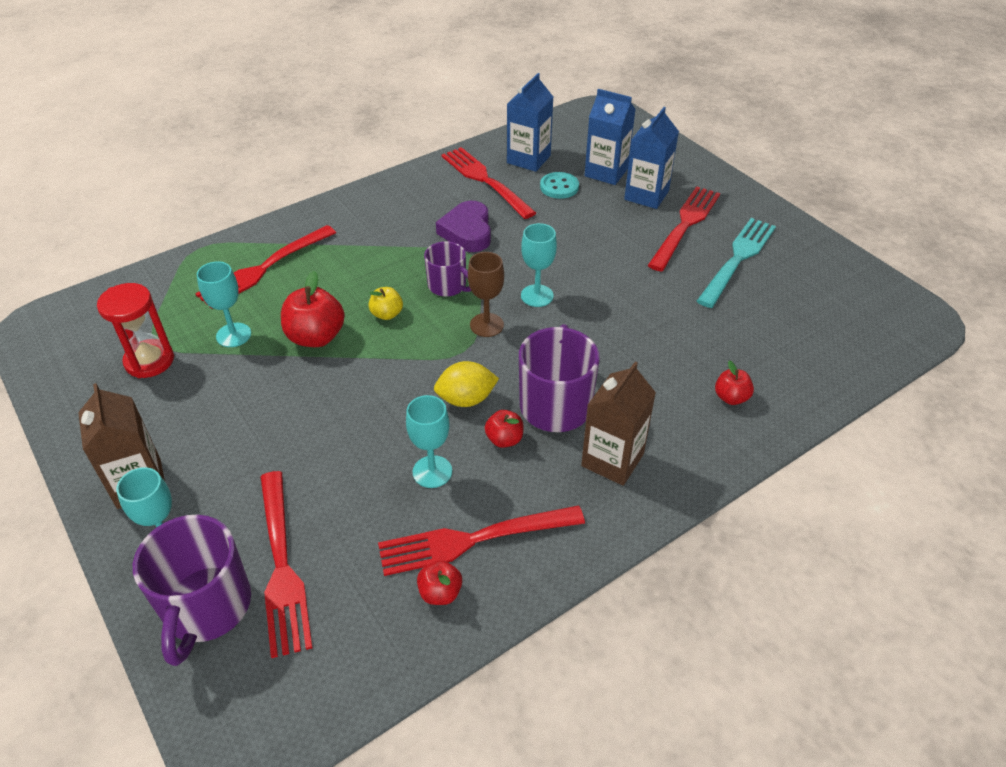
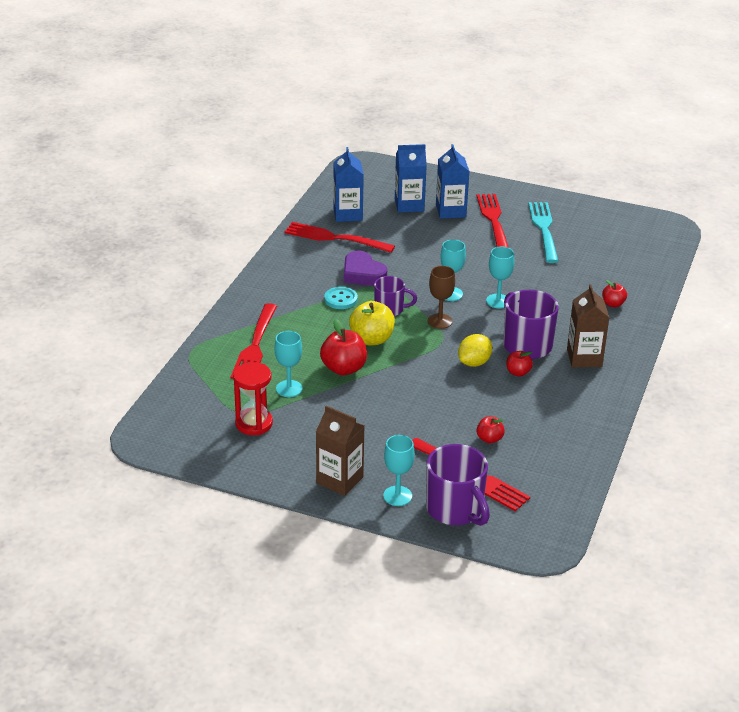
camera: 35 degrees left, 10 degrees down
yellow apple [369,287,403,320] -> yellow apple [349,301,395,345], size x1.78
red fork [378,505,585,576] -> none
turquoise goblet [406,395,452,488] -> turquoise goblet moved to [486,247,515,308]
red apple [417,560,462,605] -> red apple moved to [476,416,505,444]
turquoise button [540,172,579,199] -> turquoise button moved to [324,287,358,309]

